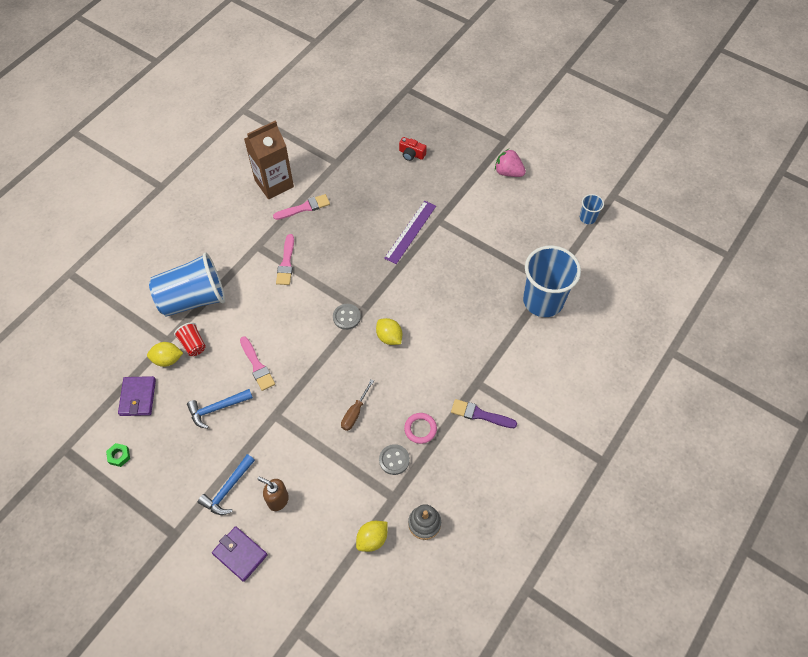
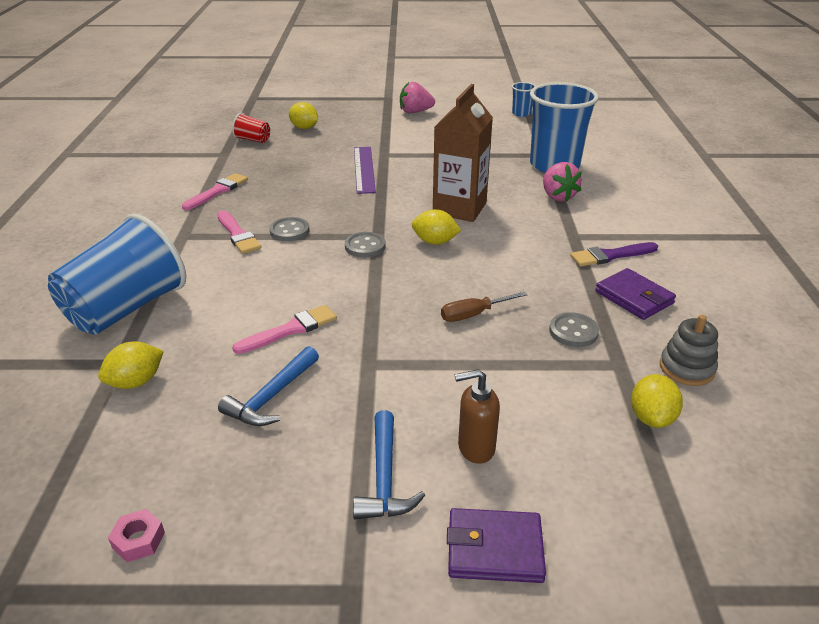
camera: 35 degrees left, 25 degrees down
green nut [106,443,130,467] -> pink nut [108,509,165,562]
purple wallet [118,376,156,416] -> purple wallet moved to [595,268,676,320]
red cup [174,322,206,356] -> red cup moved to [232,113,270,143]
pink brush [240,336,275,391] -> pink brush turned 60 degrees counterclockwise [232,305,337,354]
brown carton [244,120,294,199] -> brown carton moved to [433,84,493,222]
brown screwdriver [341,379,374,431] -> brown screwdriver turned 75 degrees clockwise [441,291,527,322]
red camera [399,137,427,161] -> yellow lemon [289,102,318,129]
pink ring [404,413,437,444] -> none
none -> grey button [269,217,310,241]
none -> pink strawberry [543,162,582,202]

